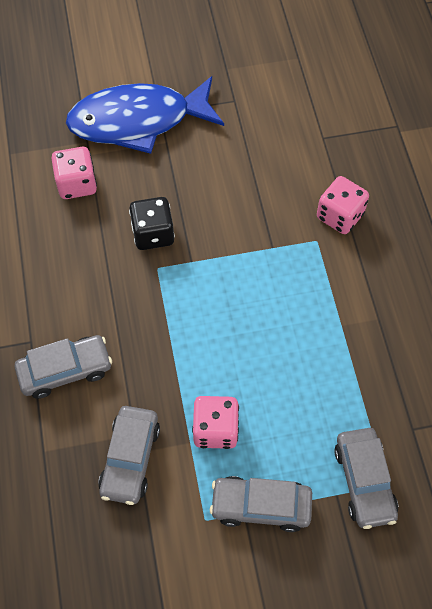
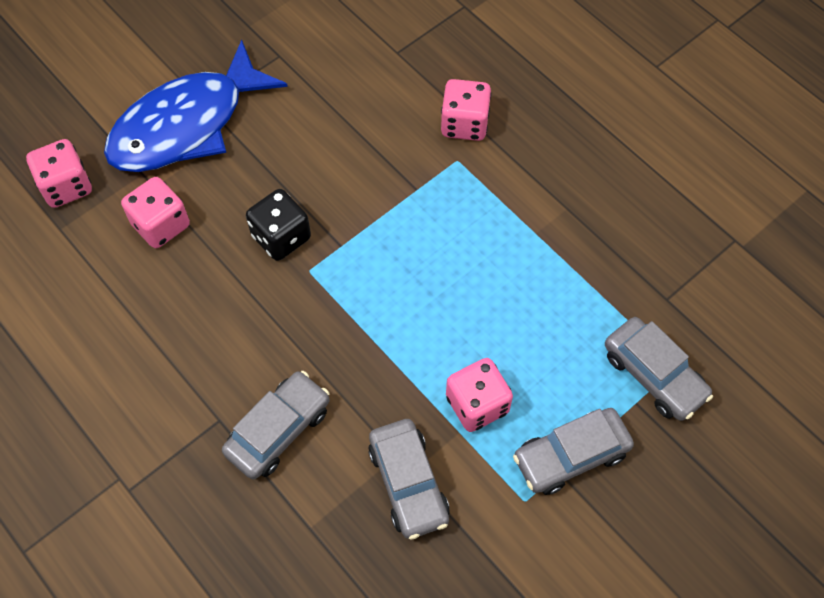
camera: 30 degrees left, 0 degrees up
none -> pink dice [26,139,92,208]

